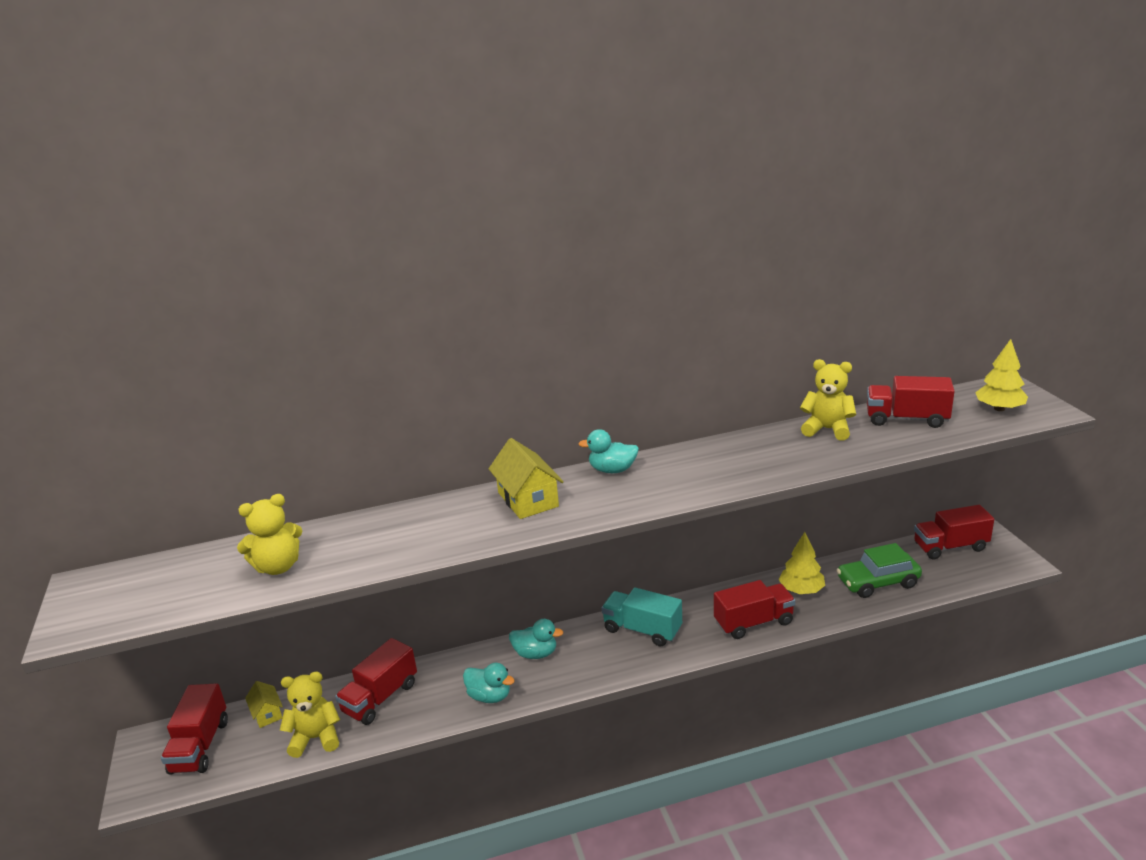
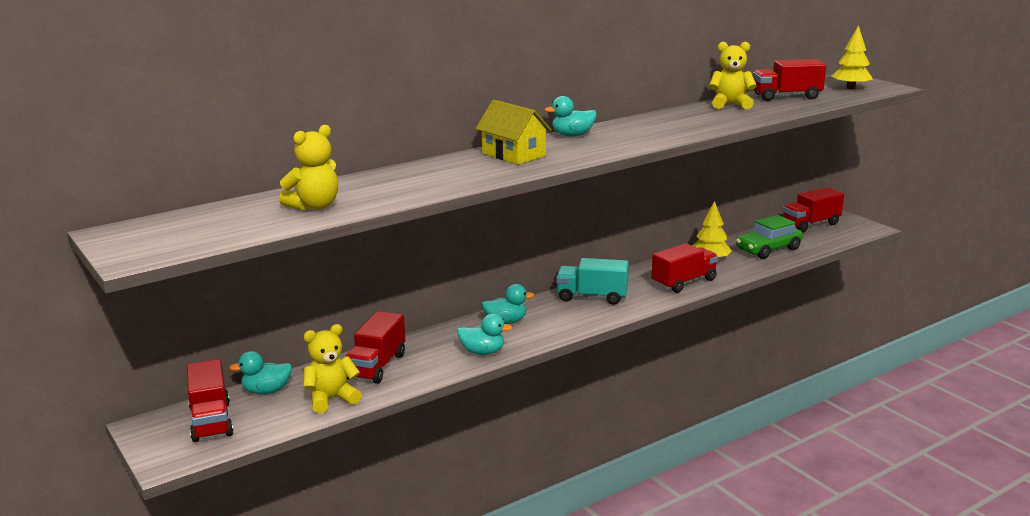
camera: 20 degrees left, 5 degrees down
yellow house [245,681,283,728] -> turquoise duck [229,351,292,394]

